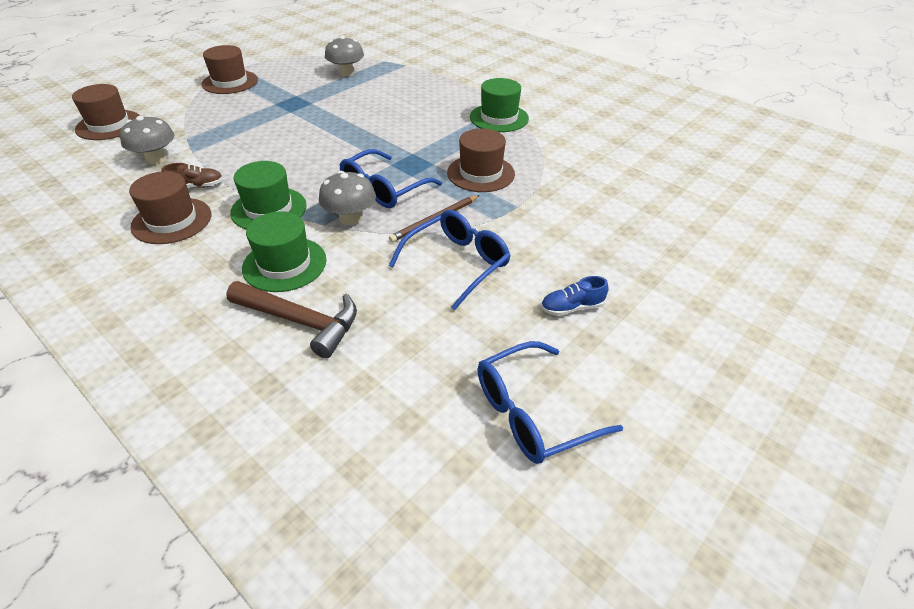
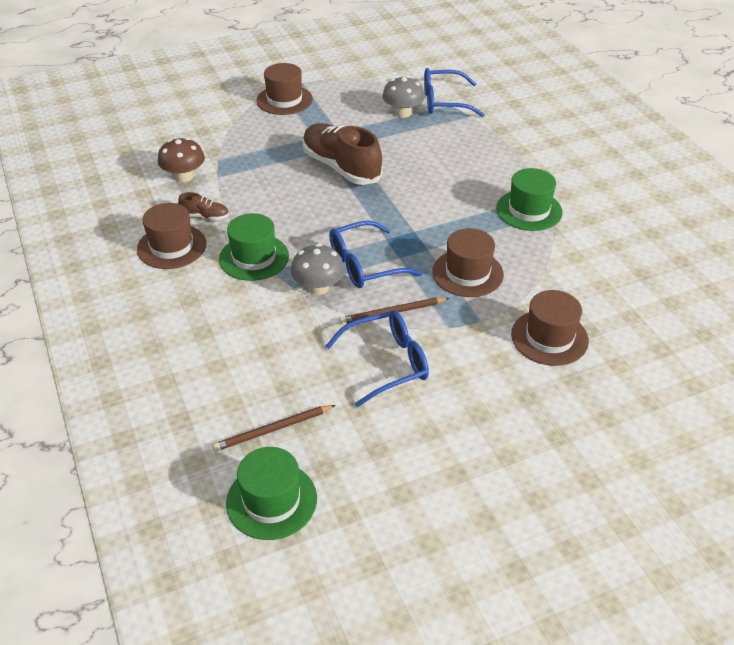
camera: 25 degrees right, 0 degrees up
brown hat [72,84,140,140] -> brown hat moved to [511,290,589,366]
grey mushroom [120,115,174,164] -> brown mushroom [158,137,205,182]
brown hammer [226,281,357,358] -> none
green hat [242,211,327,292] -> green hat moved to [226,447,317,540]
blue glasses [478,341,623,464] -> blue glasses moved to [424,68,484,117]
blue shoe [541,276,609,316] -> none
none -> brown pencil [212,405,336,451]
none -> brown shoe [302,123,383,185]

